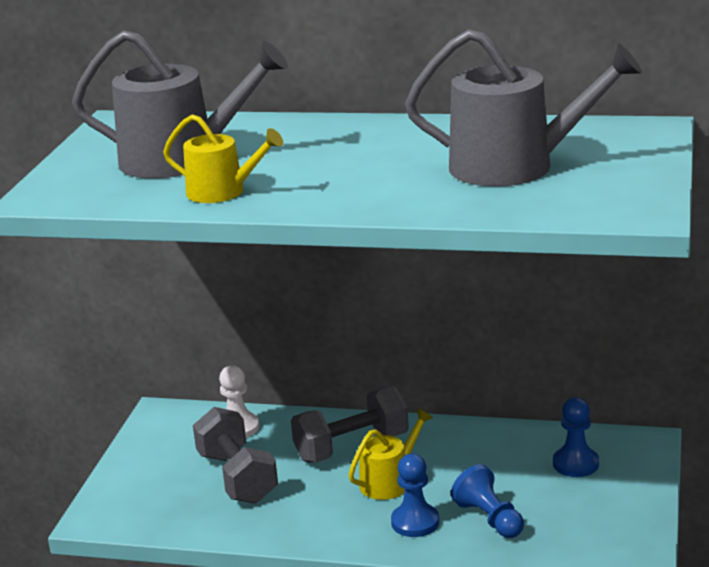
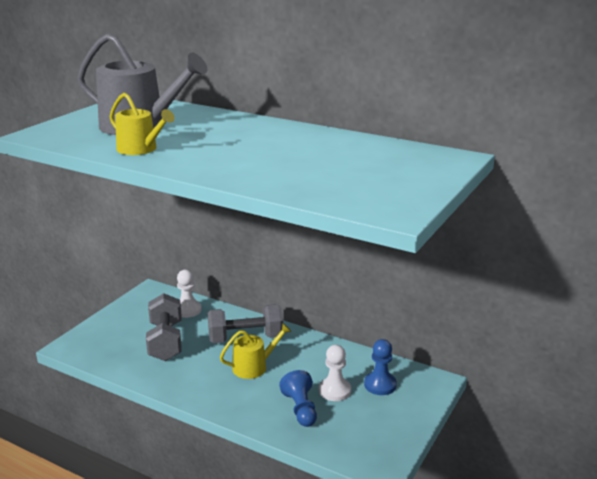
camera: 15 degrees right, 0 degrees up
blue pawn [391,454,439,537] -> none
grey watering can [405,29,642,187] -> none
none -> white pawn [319,345,351,401]

